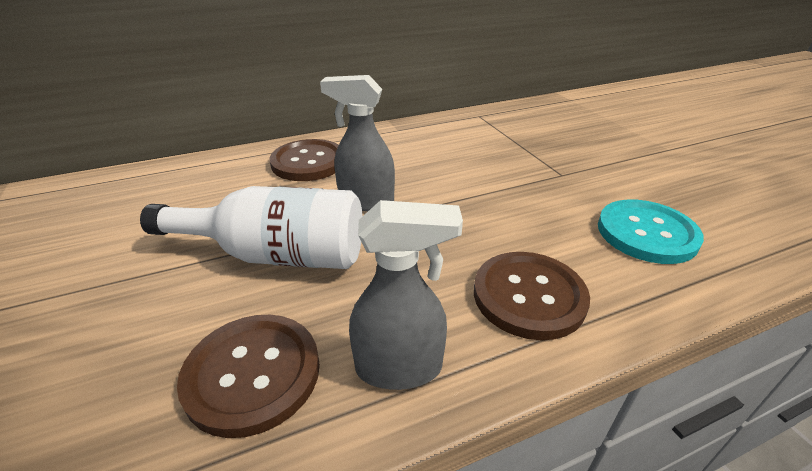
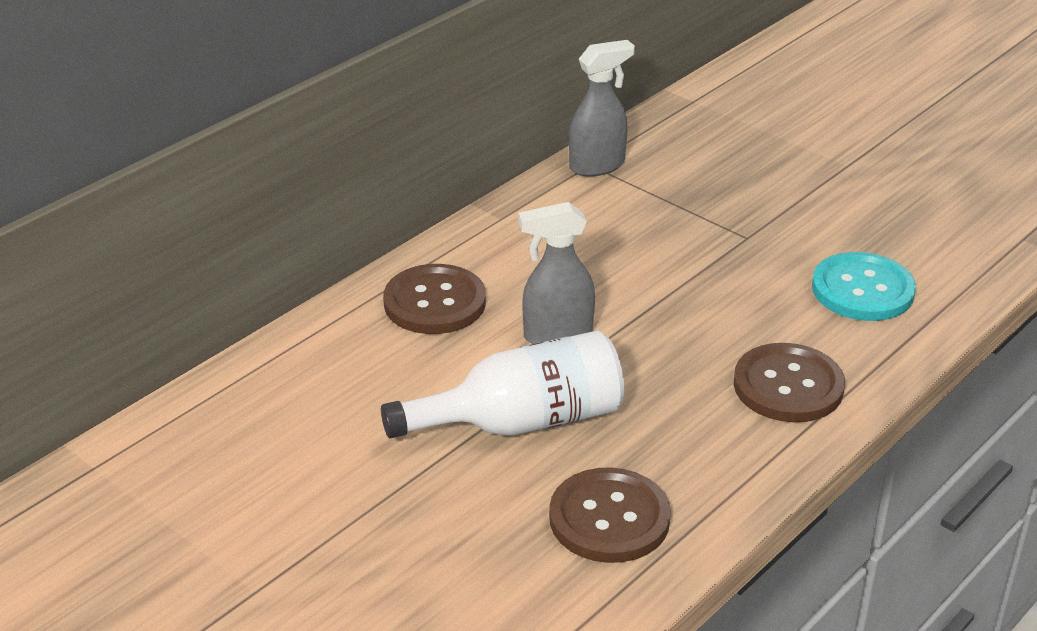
camera: 25 degrees left, 0 degrees up
grey spray bottle [349,200,463,390] -> grey spray bottle moved to [569,40,635,177]

